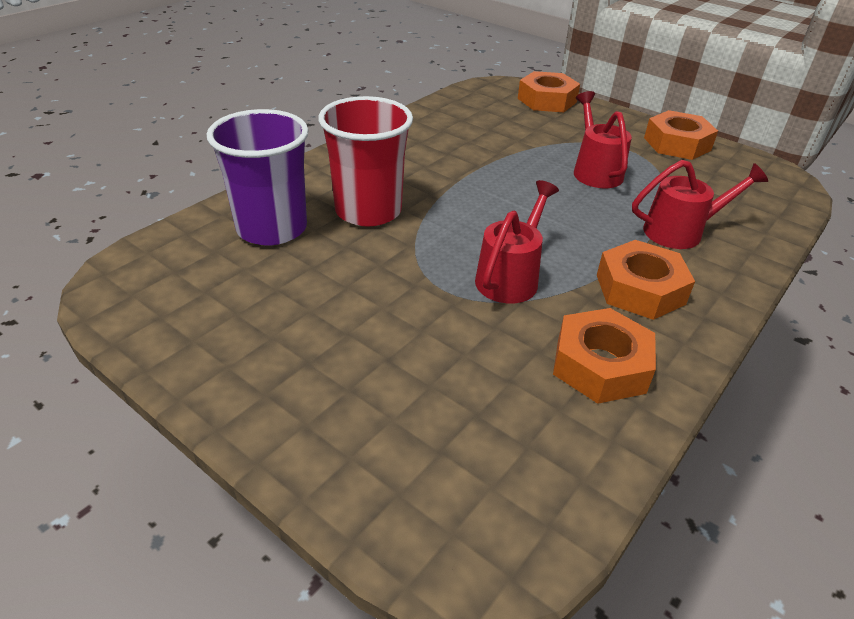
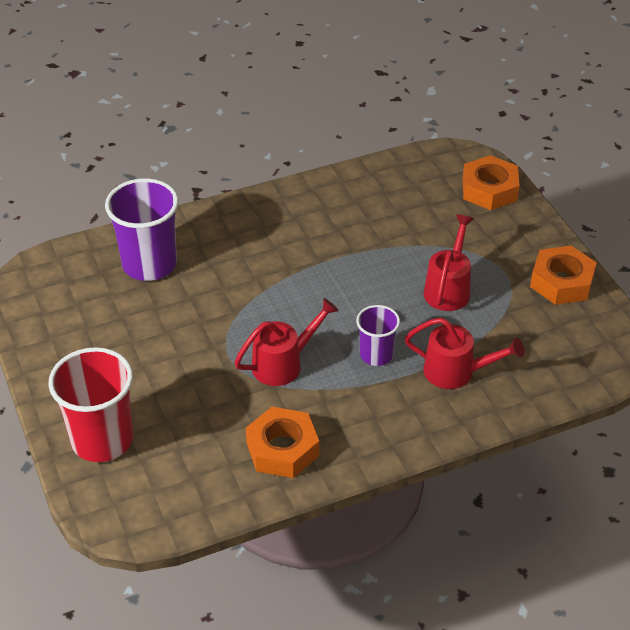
camera: 30 degrees right, 5 degrees up
red cup [318,96,413,227] -> red cup moved to [48,347,133,462]
orange nut [597,240,695,320] -> none
none -> purple cup [356,305,400,366]

